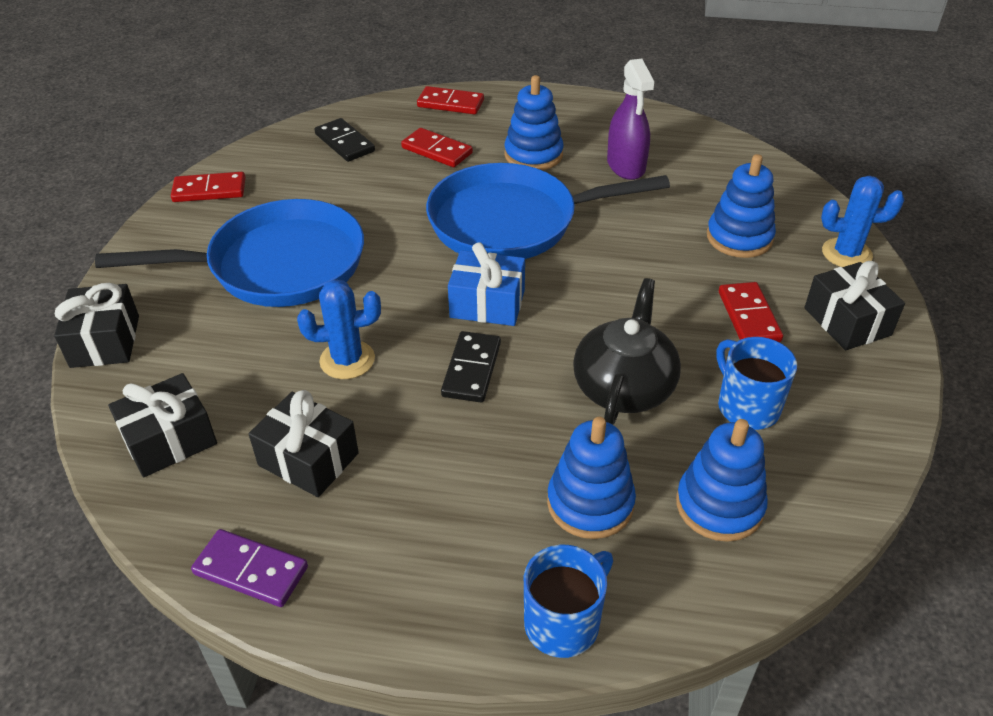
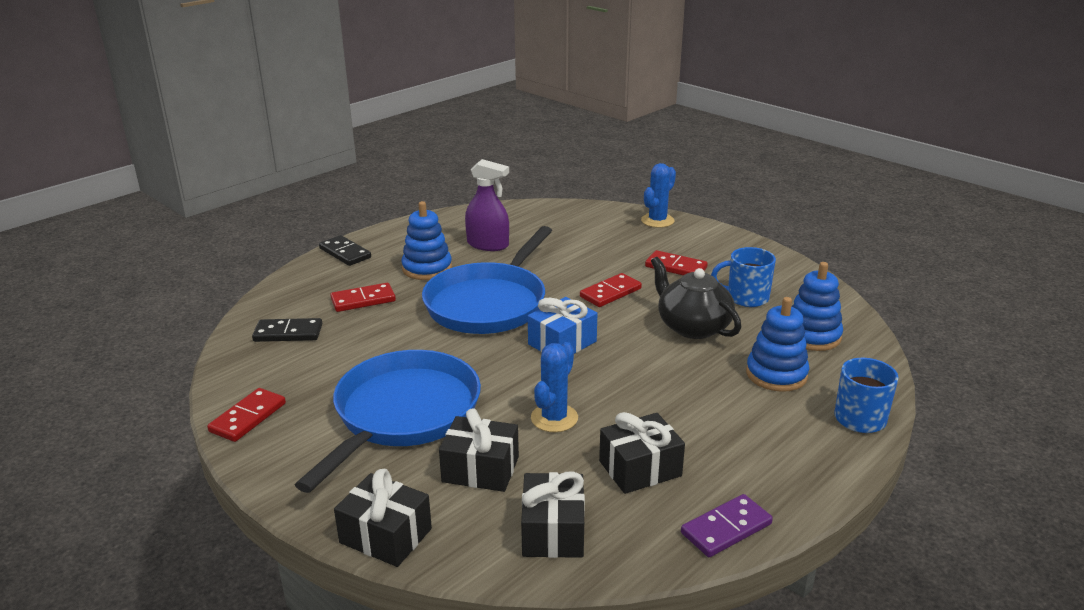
camera: 55 degrees left, 15 degrees down
red domino [417,86,484,114] -> red domino moved to [580,273,642,307]
black domino [441,331,501,402] -> black domino moved to [319,235,371,266]
blue stacking toy [707,154,776,258] -> none
black gift [805,261,905,350] -> black gift moved to [439,408,519,492]

